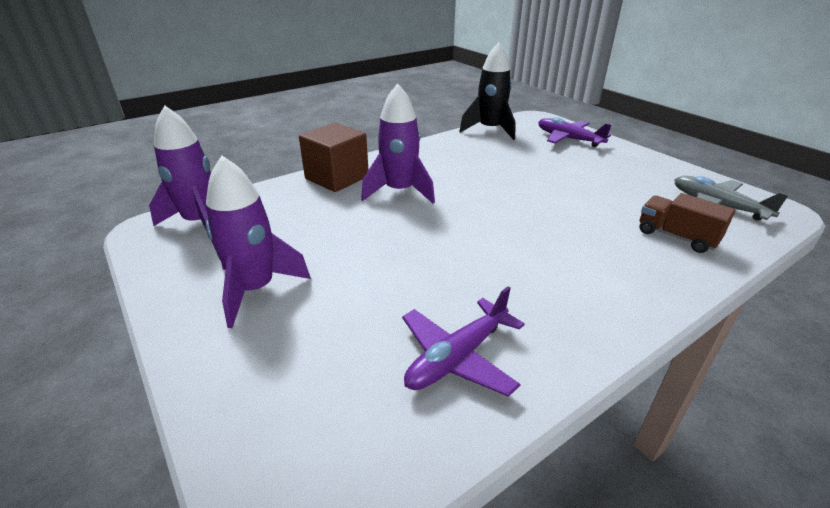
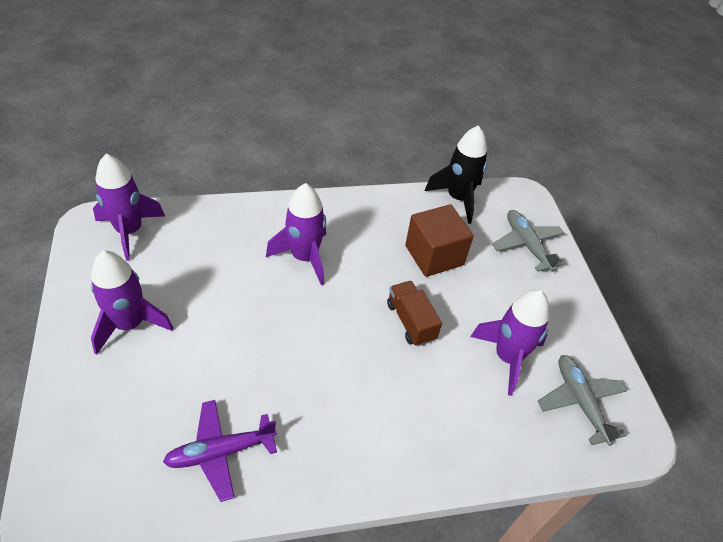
camera: 20 degrees right, 15 degrees up
brown cube [299,123,368,192] -> brown cube moved to [405,204,474,277]
purple plane [538,117,612,147] -> grey plane [492,210,565,272]
brown truck [640,193,736,253] -> brown truck moved to [387,281,442,346]
none -> purple rocket [470,290,550,396]

